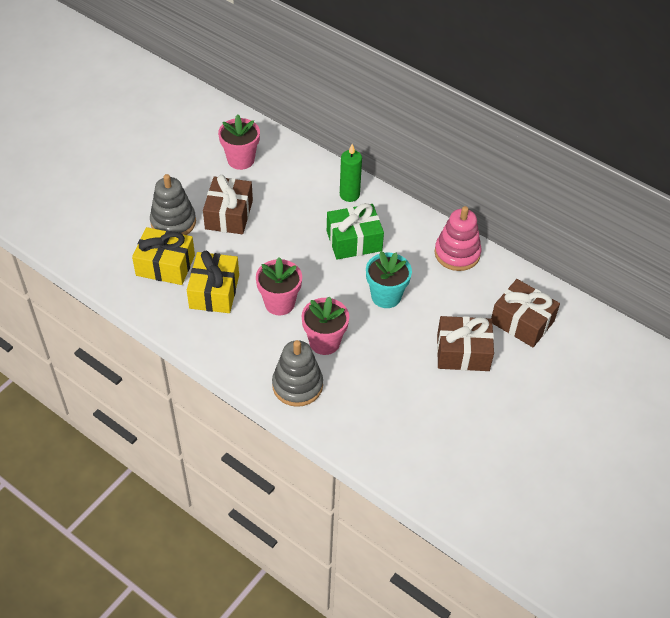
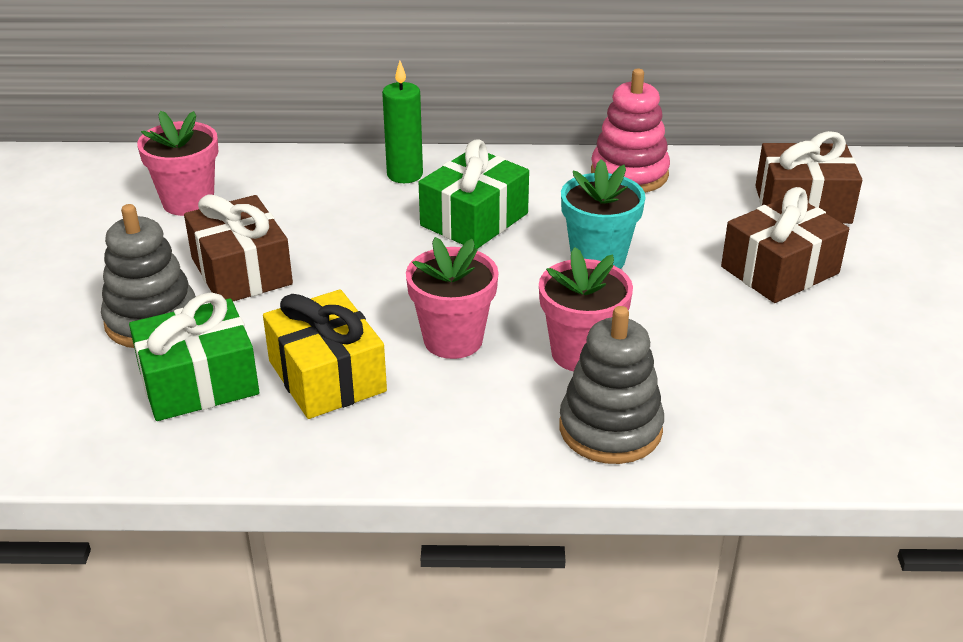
camera: 35 degrees left, 15 degrees down
yellow gift [132,227,195,285] -> green gift [129,292,259,421]

